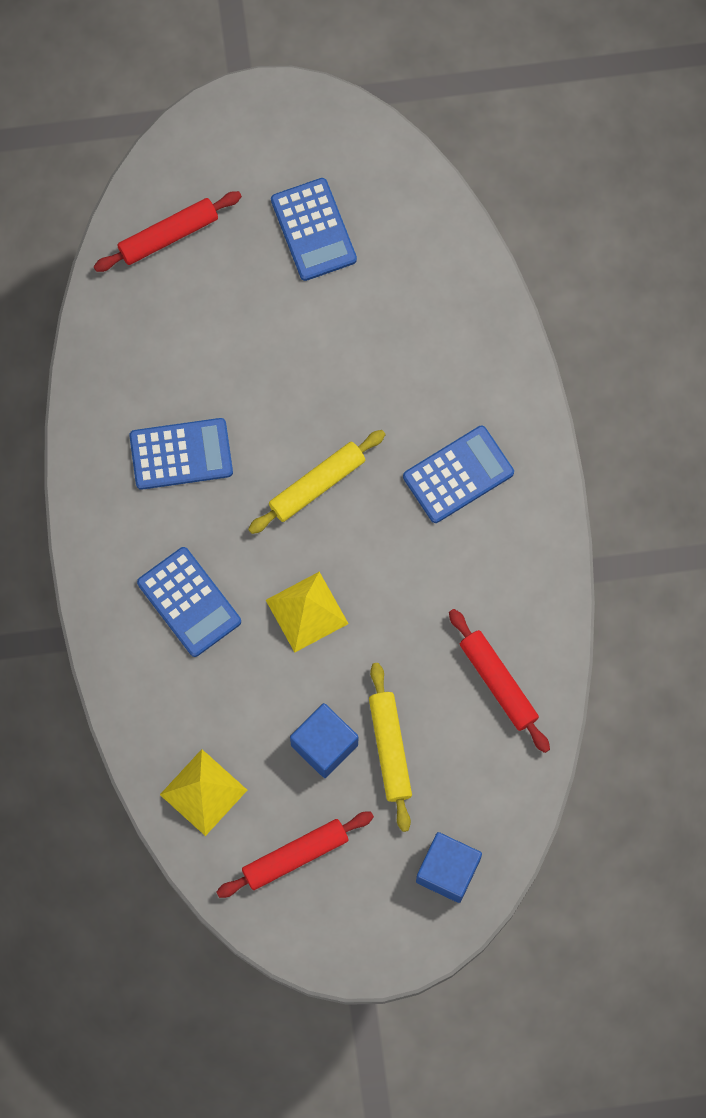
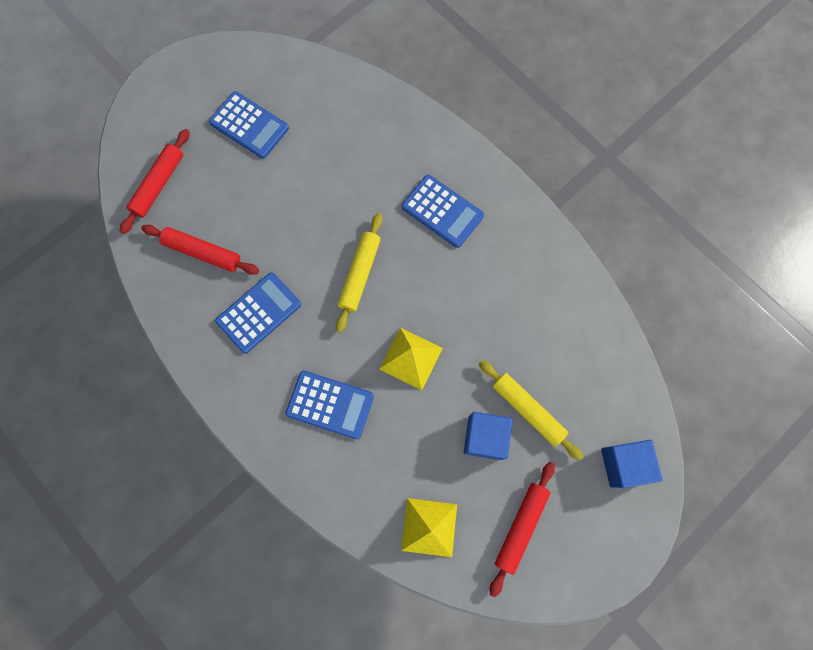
camera: 35 degrees left, 0 degrees up
blue calculator [403,426,514,523] -> blue calculator turned 105 degrees clockwise [402,175,484,248]
red rolling pin [449,609,550,753] -> red rolling pin moved to [141,225,259,275]

